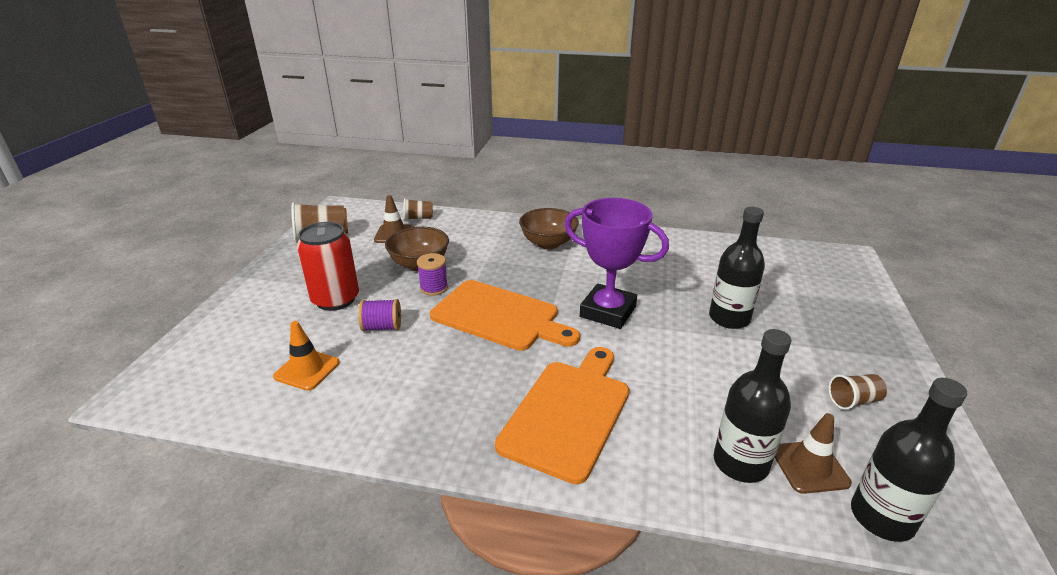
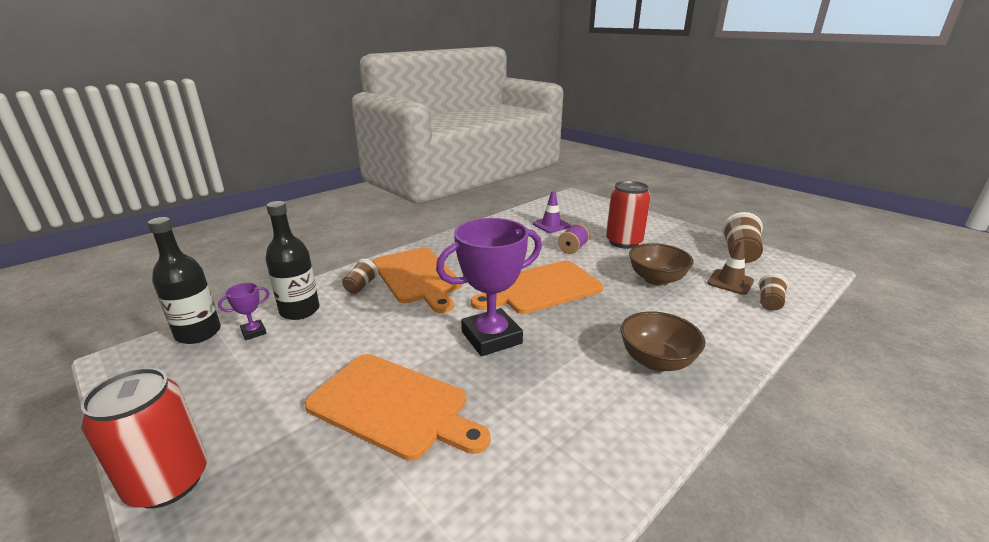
camera: 125 degrees right, 5 degrees down
orange traffic cone [273,321,340,391] -> purple traffic cone [532,191,571,233]
purple spool [417,253,448,296] -> none
black bottle [709,207,765,329] -> orange cutting board [304,354,490,461]
brown traffic cone [775,413,852,494] -> purple trophy [218,283,270,340]
brown cup [828,374,887,410] -> brown cup moved to [342,259,378,294]
none -> red can [81,368,207,509]

